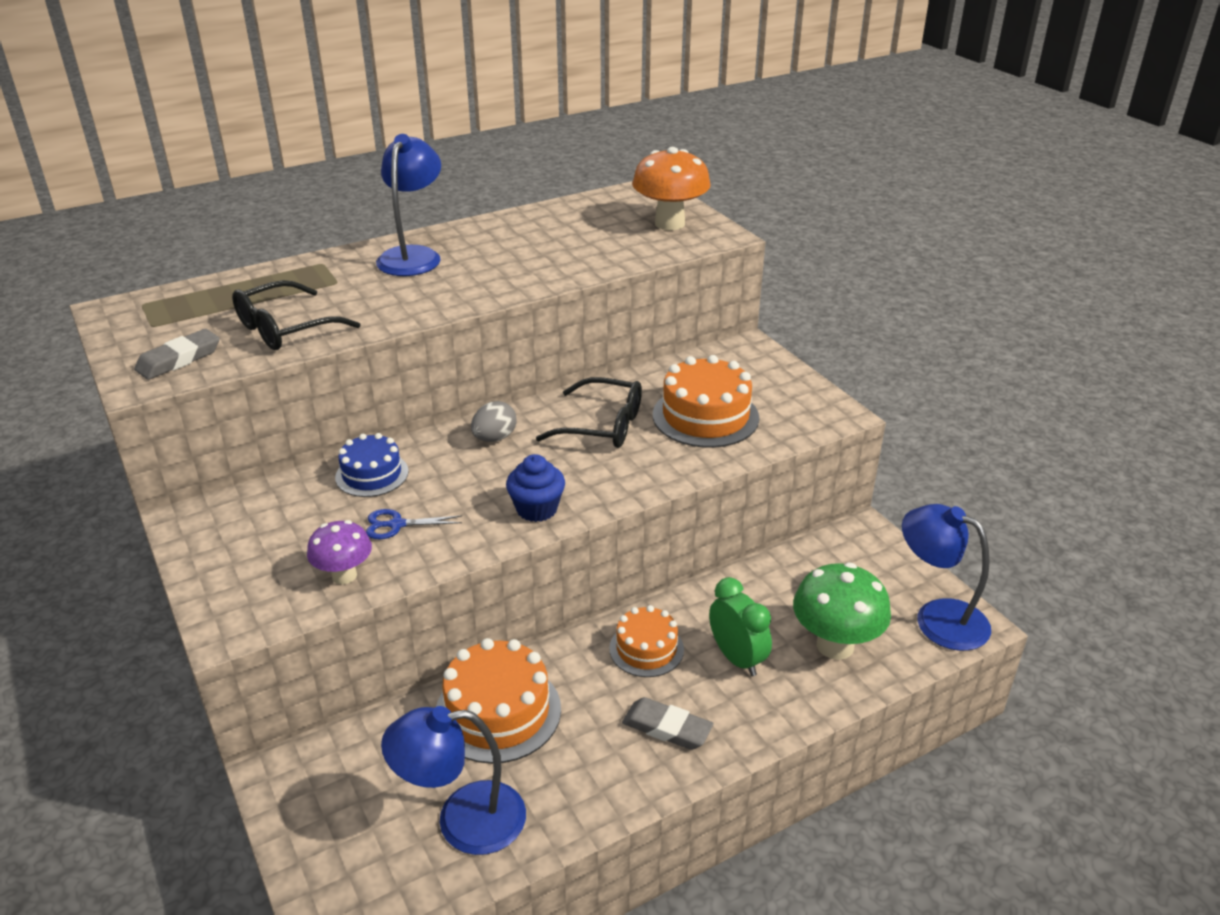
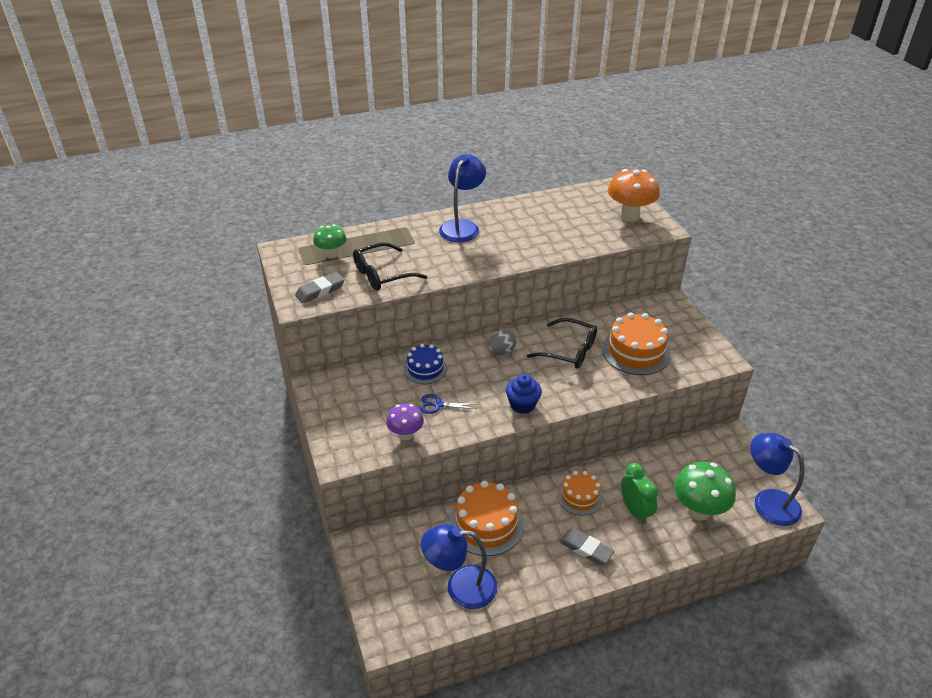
camera: 10 degrees right, 5 degrees up
none -> green mushroom [313,224,347,259]

